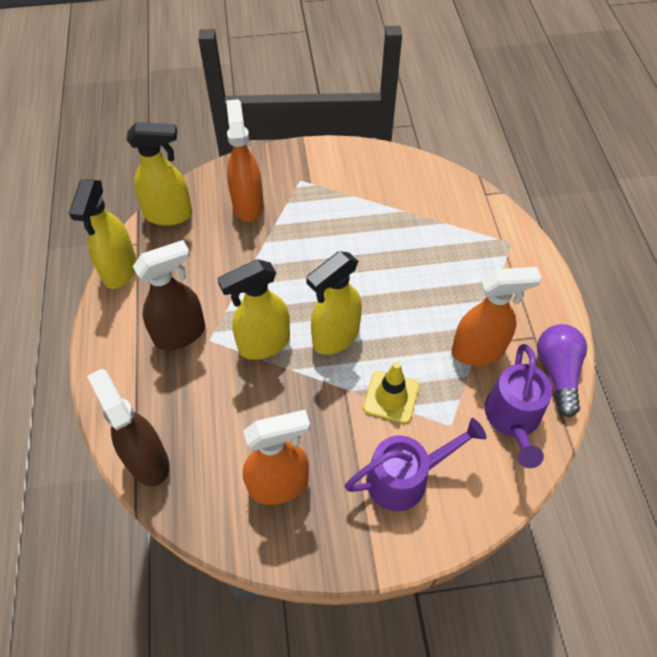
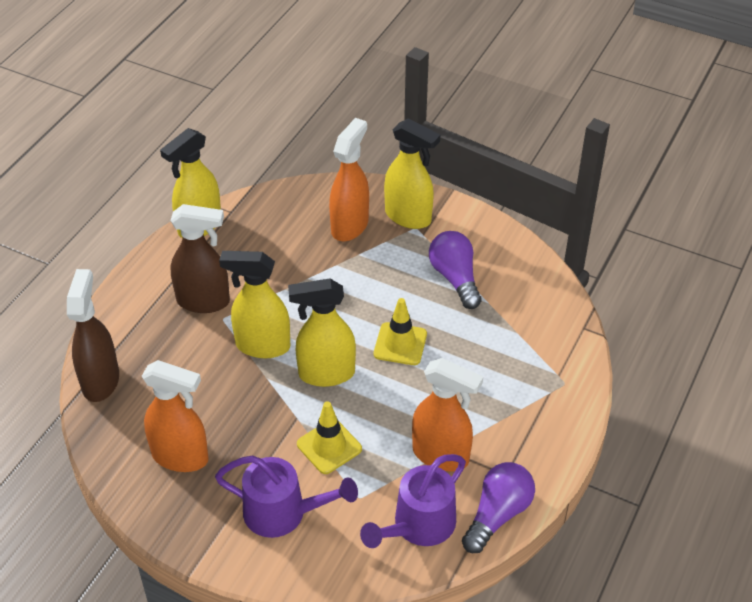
camera: 35 degrees right, 10 degrees down
yellow spray bottle [126,122,192,226] -> yellow spray bottle moved to [384,118,440,229]
none -> yellow traffic cone [374,298,427,365]
none -> purple light bulb [429,231,482,309]

